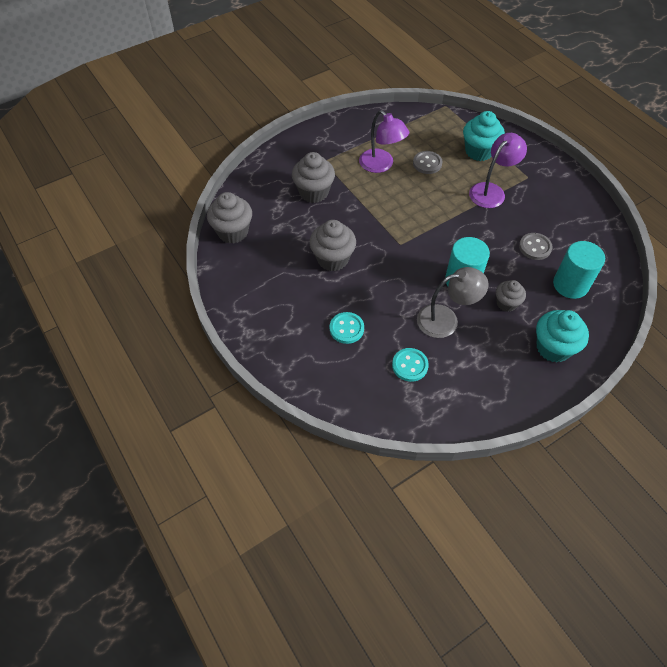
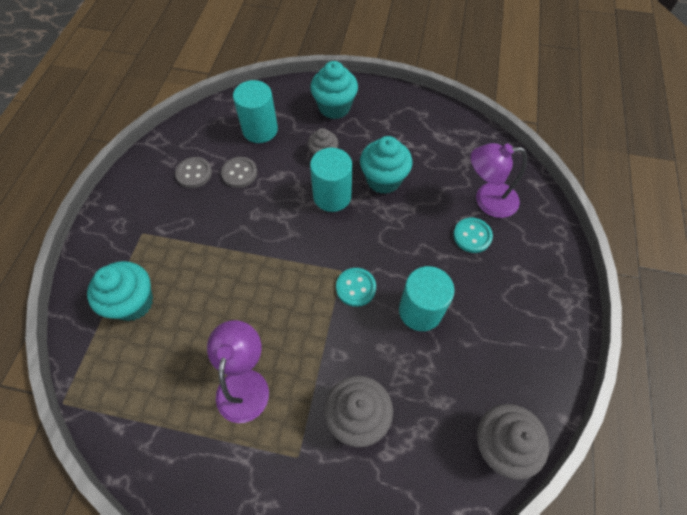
camera: 135 degrees left, 5 degrees up
grey cupcake [310,220,356,271] -> turquoise cylinder [399,266,455,331]
turquoise button [392,348,429,382] -> turquoise button moved to [336,268,376,307]
grey button [413,151,443,174] -> grey button moved to [175,157,212,188]
grey lamp [417,267,488,338] -> turquoise cupcake [360,136,413,194]
purple lamp [469,133,527,208] -> purple lamp moved to [471,143,527,218]

